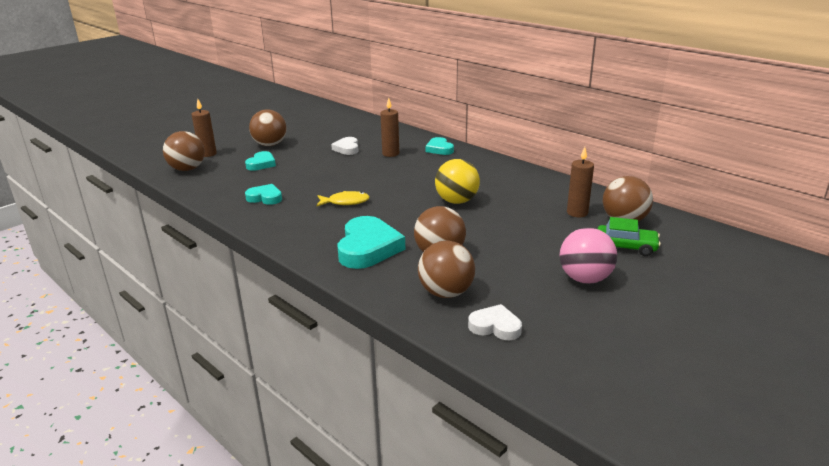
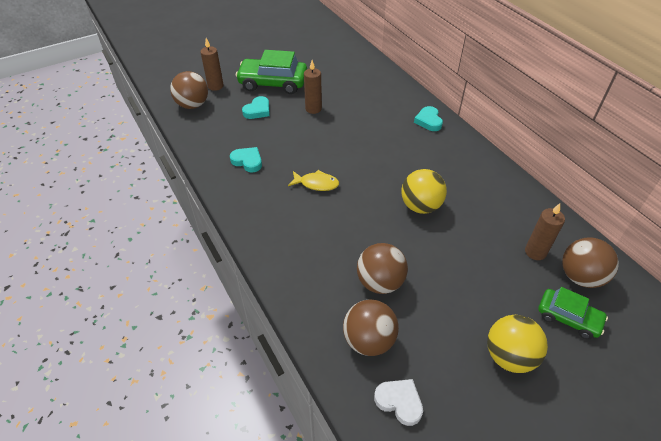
camera: 15 degrees right, 20 degrees up
brown ball [249,109,287,146] -> green car [236,50,307,94]
white heart [331,137,359,155] -> none
turquoise heart [337,216,405,269] -> none
brown candle [380,98,399,157] -> brown candle moved to [304,60,322,114]
pink ball [560,228,617,284] -> yellow ball [487,315,548,373]

